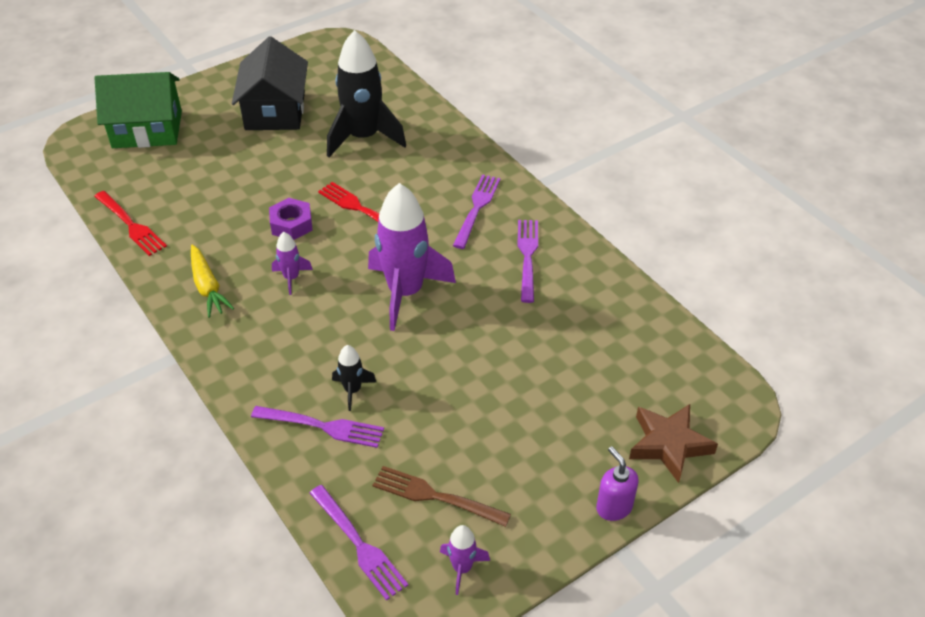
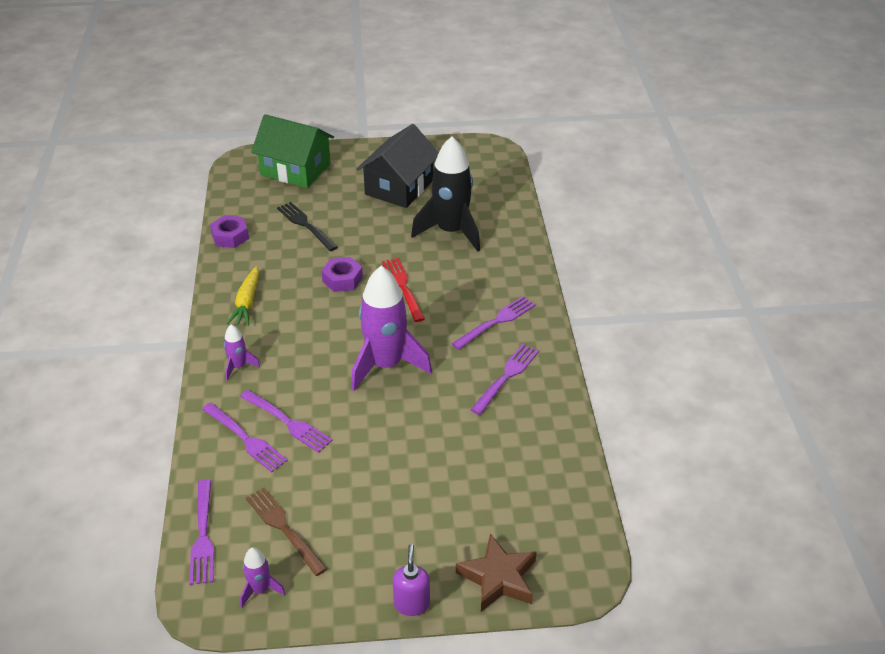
camera: 30 degrees right, 5 degrees down
red fork [94,191,167,256] -> purple nut [210,215,249,248]
purple rocket [272,232,313,295] -> purple rocket moved to [224,324,260,381]
black rocket [332,345,376,411] -> purple fork [240,390,333,453]
none -> black fork [277,202,338,251]

